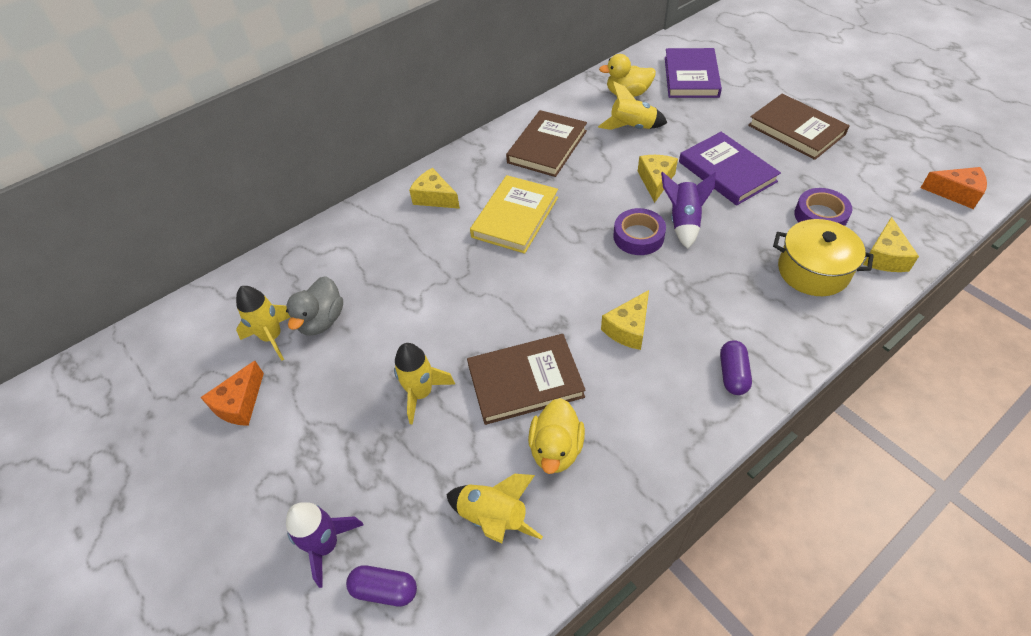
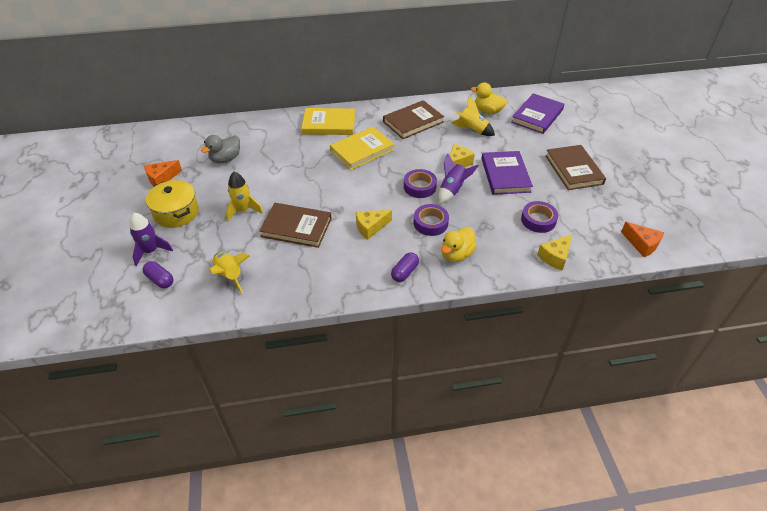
camera: 25 degrees right, 5 degrees down
yellow rocket [236,286,290,361] -> none
yellow cheese [409,168,460,209] -> yellow book [301,108,355,135]
yellow duck [528,398,585,474] -> yellow duck moved to [441,227,477,262]
yellow pot [773,219,874,296] -> yellow pot moved to [146,180,199,228]
none -> purple tape [414,204,449,236]

